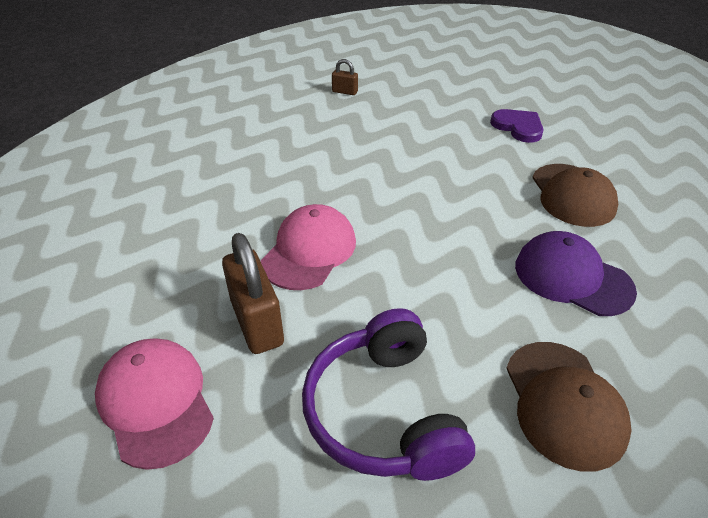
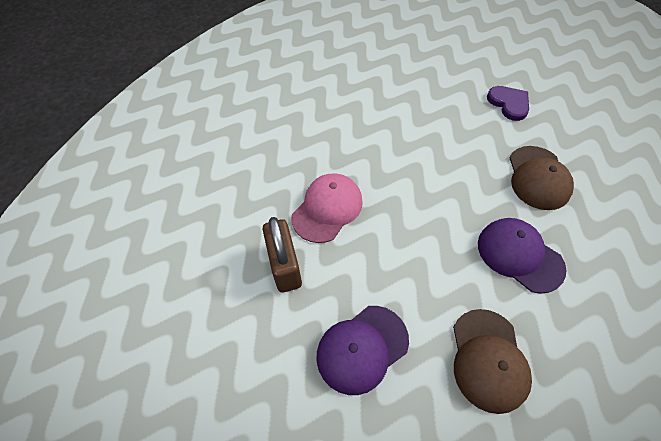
camera: 10 degrees right, 15 degrees up
pink cap [95,338,214,470] -> none
purple headphones [302,308,475,481] -> purple cap [316,306,409,395]
brown padlock [332,59,358,95] -> none

